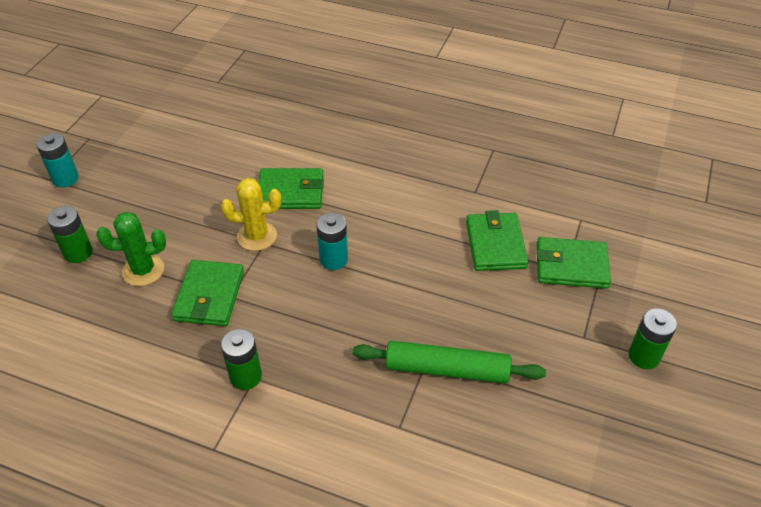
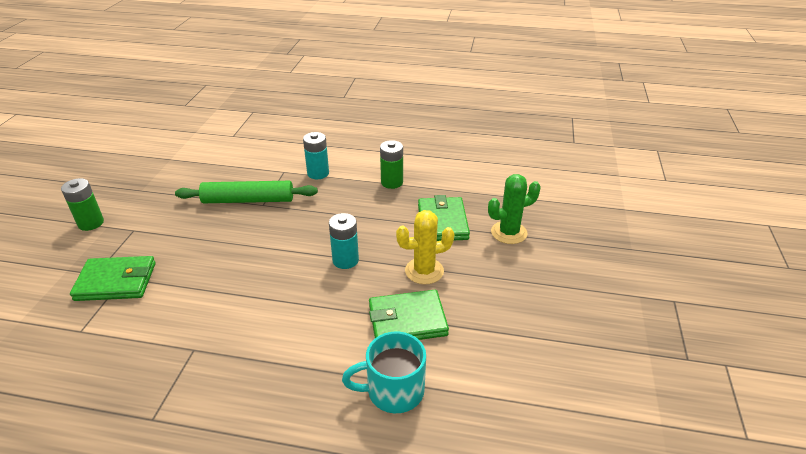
camera: 170 degrees right, 10 degrees down
turquoise battery [36,133,79,187] -> turquoise battery moved to [303,132,329,179]
green battery [47,206,93,263] -> none
green wallet [466,210,529,271] -> none
none -> turquoise mug [342,331,426,413]

